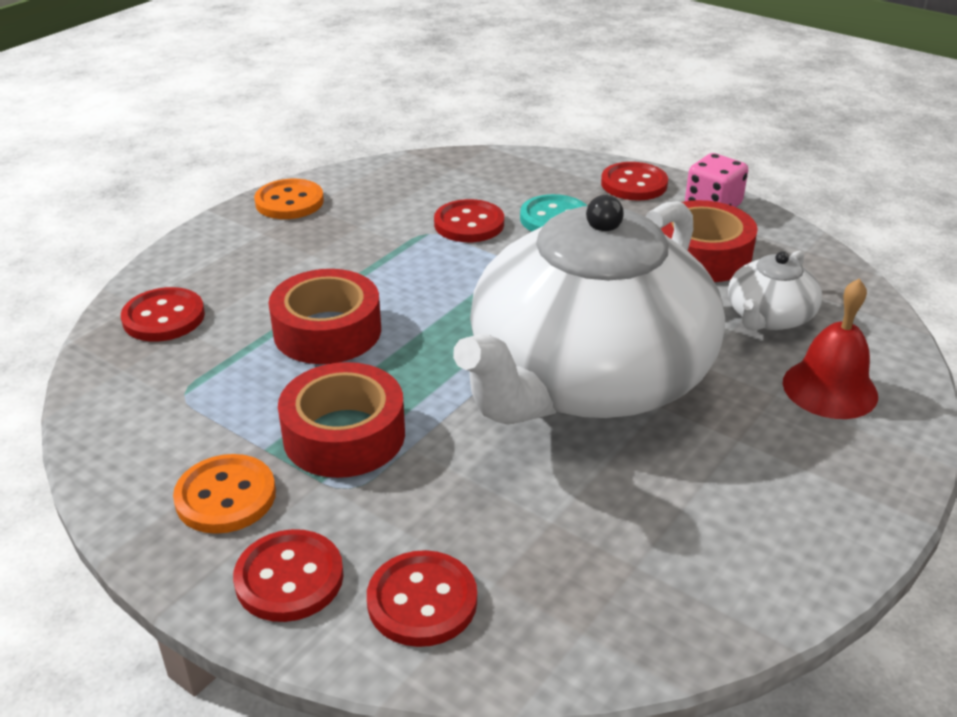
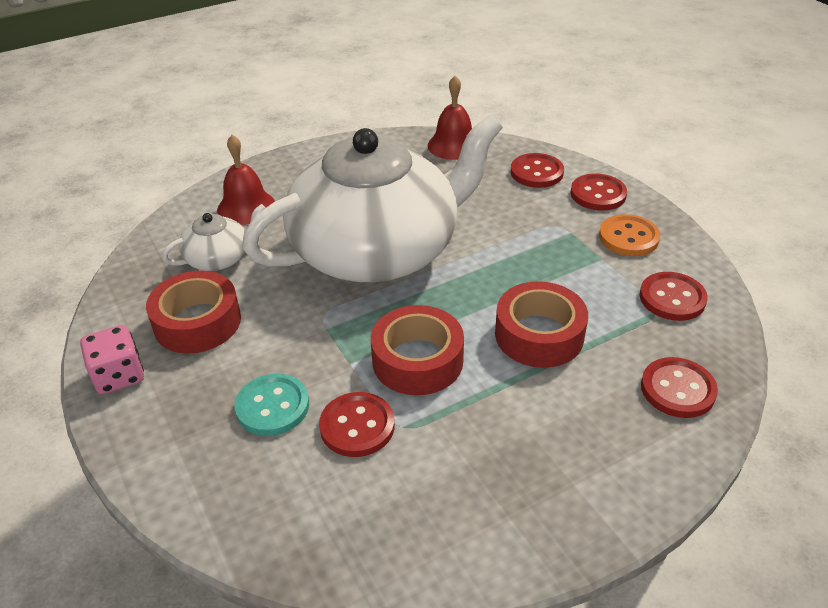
camera: 155 degrees left, 5 degrees up
orange button [254,179,324,219] -> none
red tape [278,362,405,478] -> red tape moved to [371,305,464,395]
red button [601,162,668,200] -> red button moved to [640,272,708,321]
none -> red bell [428,76,472,160]

